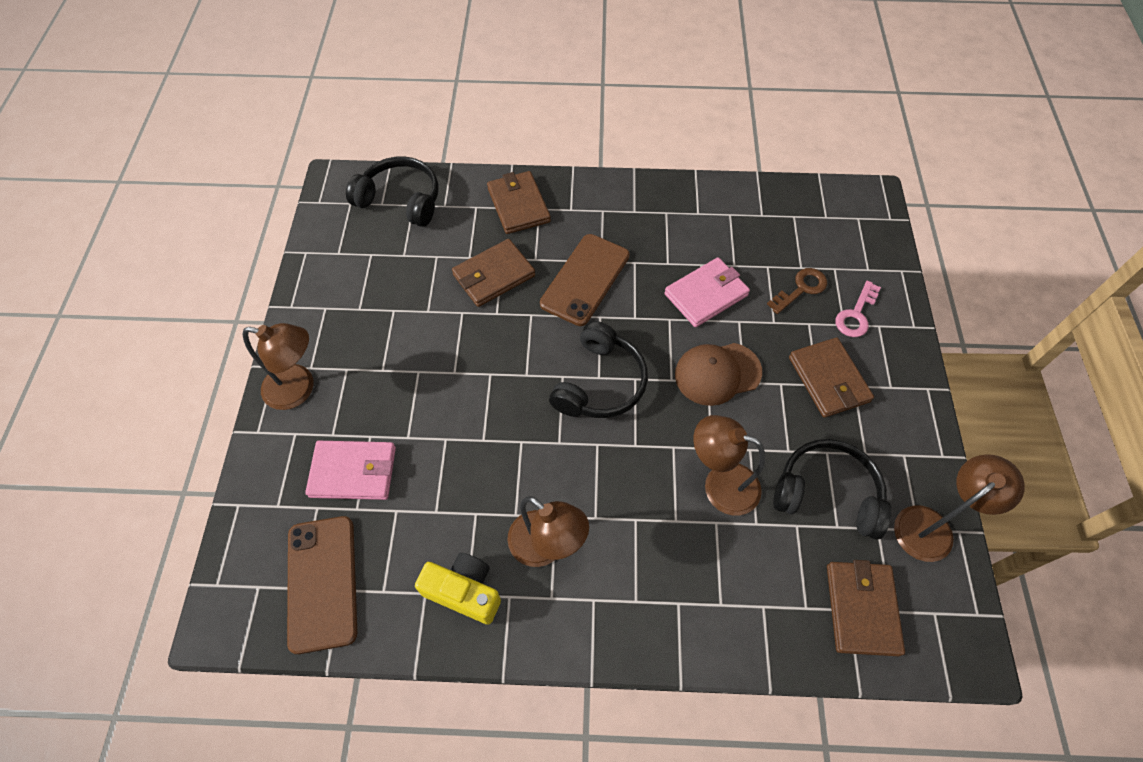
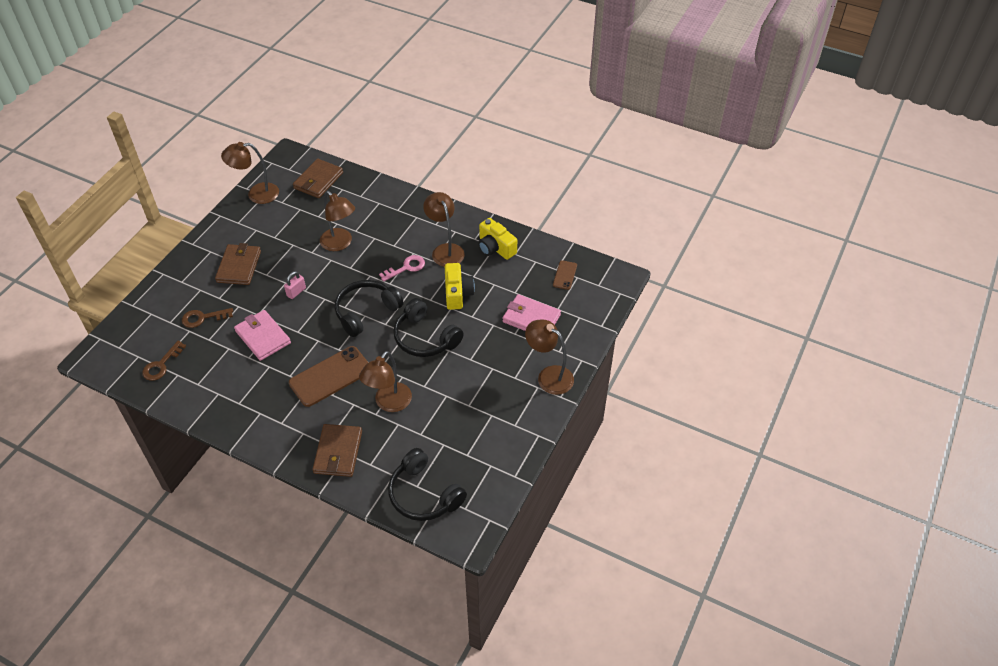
camera: 155 degrees left, 10 degrees down
brown phone [287,516,357,654] -> brown phone [553,260,577,290], size x0.50
brown wallet [452,239,535,307] -> brown lamp [359,351,412,412]
pink wallet [664,257,750,327] -> pink wallet turned 60 degrees clockwise [234,310,291,361]
brown cap [675,343,762,406] -> pink padlock [284,271,306,299]
black headphones [773,439,891,540] -> black headphones moved to [393,298,464,357]
pink key [835,281,881,337] -> pink key moved to [379,255,425,282]
none -> brown key [142,341,186,381]
none -> yellow camera [445,263,475,310]

